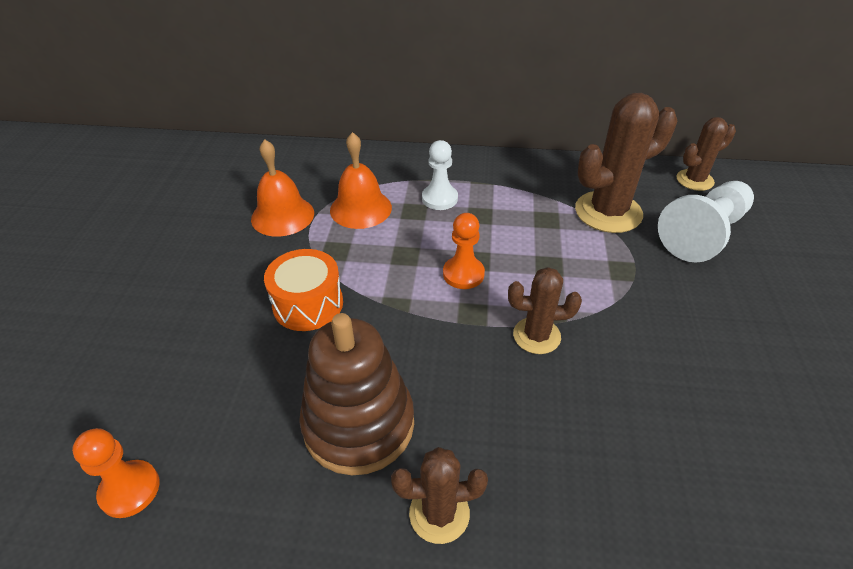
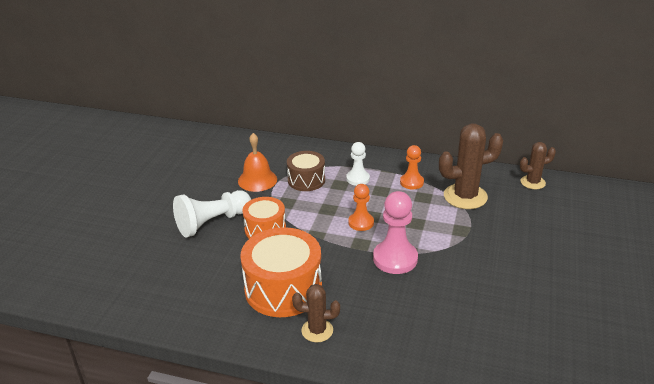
camera: 10 degrees right, 10 degrees down
orange pawn [72,428,160,518] -> orange pawn moved to [400,145,424,189]
brown stacking toy [299,313,414,475] -> orange drum [240,227,322,317]
orange bell [330,132,392,229] -> brown drum [287,151,325,191]
brown cactus [508,267,582,354] -> pink pawn [373,191,418,274]
white pawn [658,181,754,262] -> white pawn moved to [173,190,251,238]

